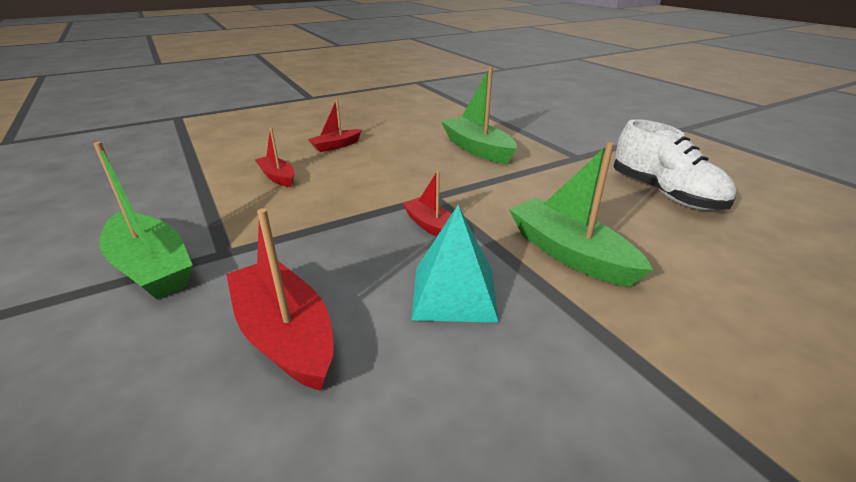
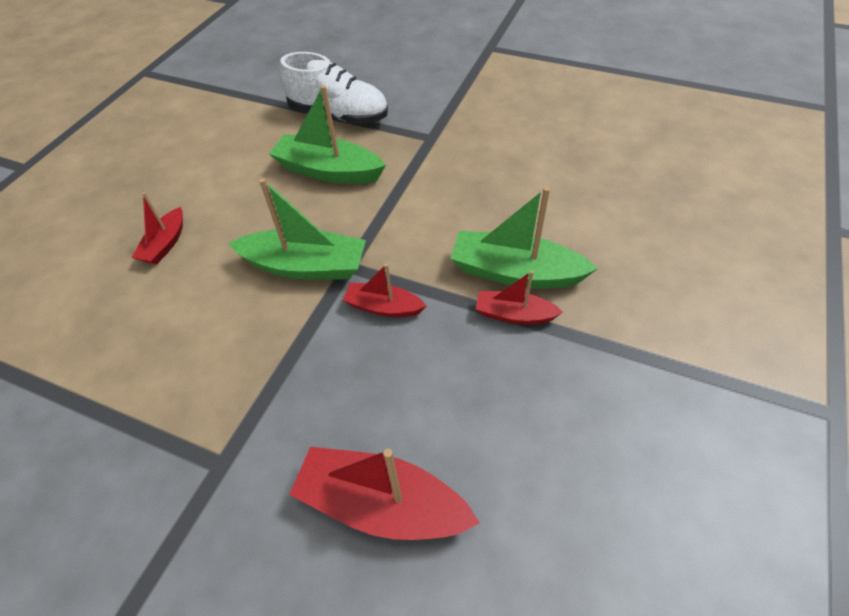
camera: 35 degrees left, 20 degrees up
green boat [93,142,193,299] -> green boat moved to [228,178,366,280]
red boat [255,128,295,187] -> red boat moved to [476,271,563,325]
turquoise pyramid [411,205,499,323] -> none
white shoe [613,119,737,210] -> white shoe moved to [279,52,388,124]

